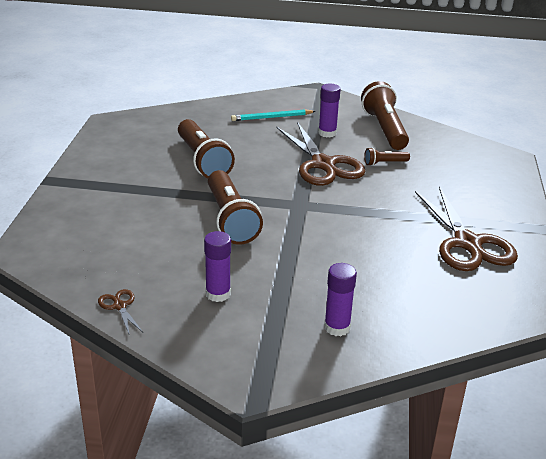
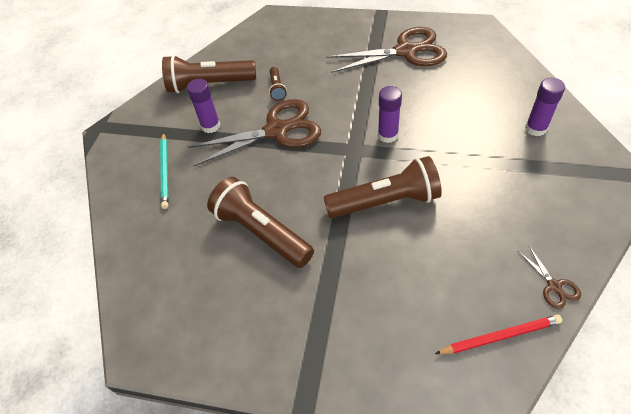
camera: 80 degrees left, 20 degrees up
brown scissors [98,289,143,336] -> brown scissors turned 90 degrees counterclockwise [518,246,581,309]
brown flashlight [178,119,235,178] -> brown flashlight turned 120 degrees counterclockwise [207,177,314,268]
purple glue stick [204,231,231,302] -> purple glue stick moved to [378,86,402,143]
none -> red pencil [435,315,562,354]

